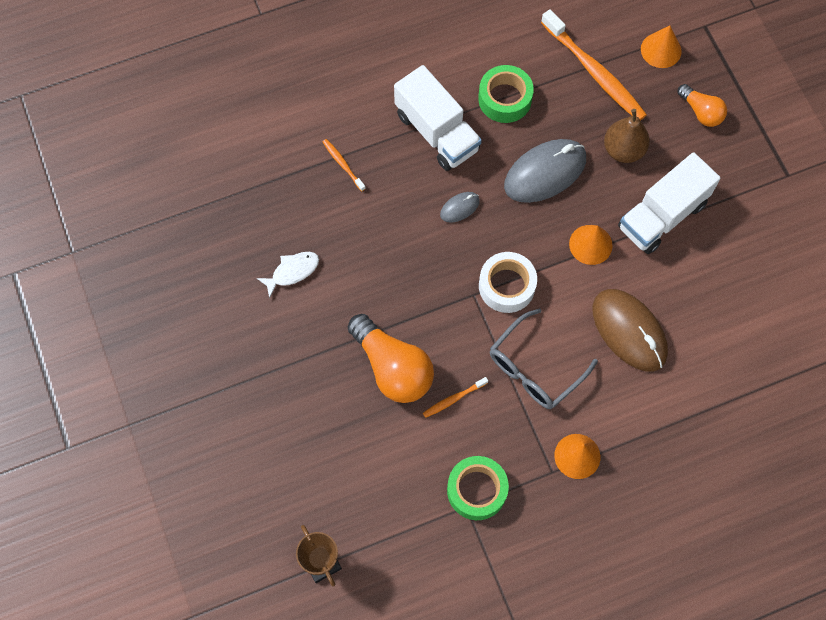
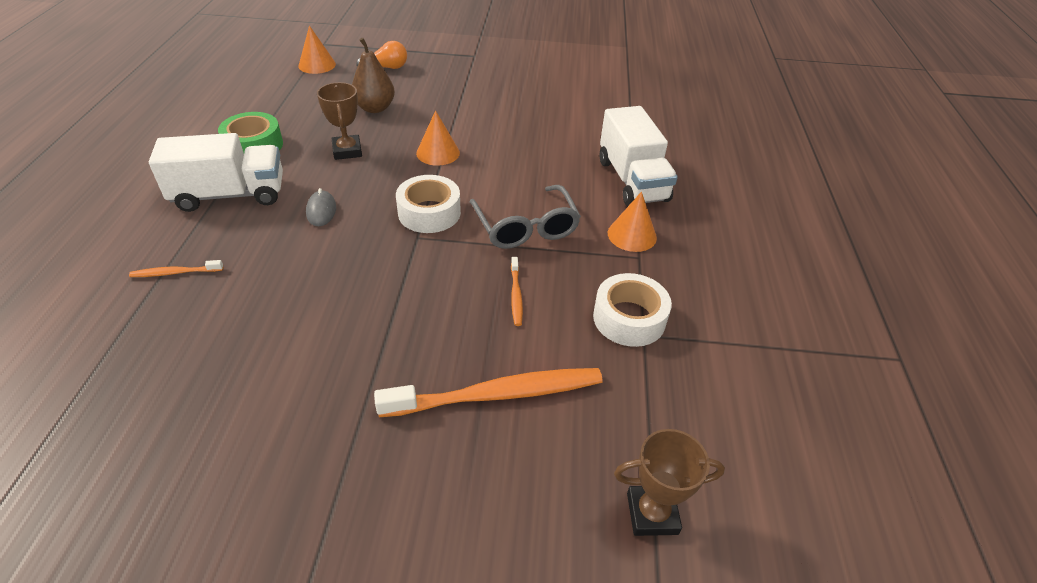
camera: 65 degrees left, 25 degrees down
white fish [257,252,319,299] -> none
orange light bulb [348,314,434,403] -> none
green tape [447,456,509,520] -> white tape [593,273,672,347]
grey mouse [504,139,586,203] -> brown trophy [317,82,362,160]
orange toothbrush [541,9,647,121] -> orange toothbrush moved to [374,368,603,417]
brown mouse [592,289,668,372] -> none
white truck [618,152,721,254] -> white truck moved to [600,106,678,206]

